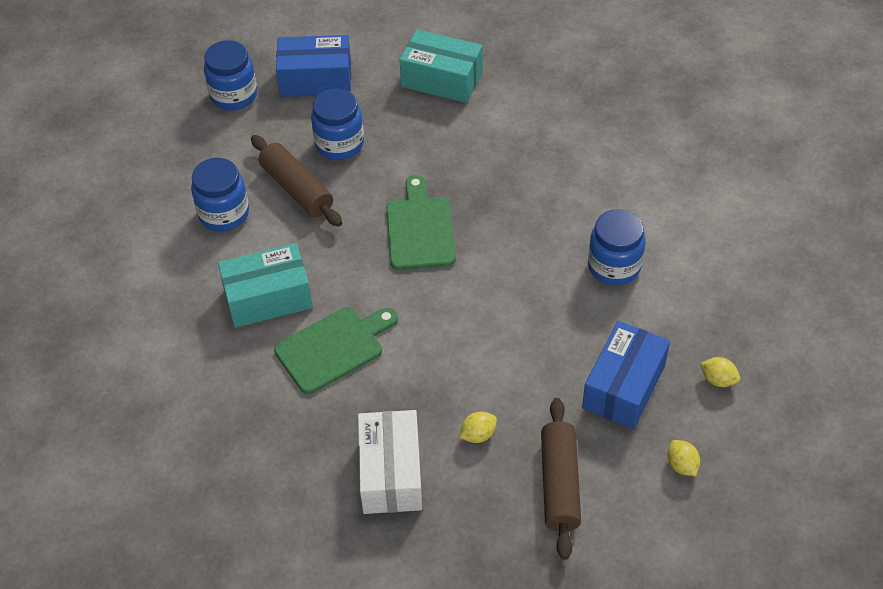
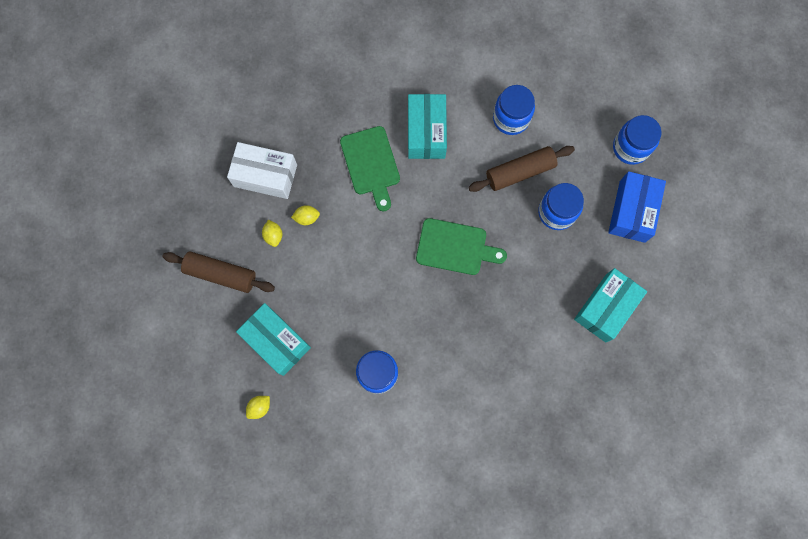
camera: 105 degrees right, 25 degrees up
blue box [582,321,670,429] -> turquoise box [236,303,311,376]
yellow lemon [667,440,700,476] -> yellow lemon moved to [291,205,320,225]

